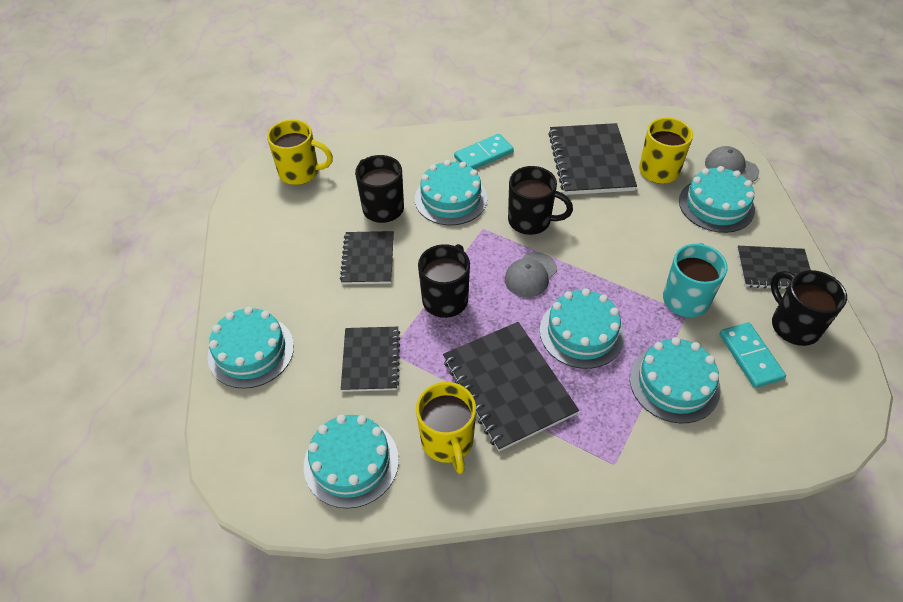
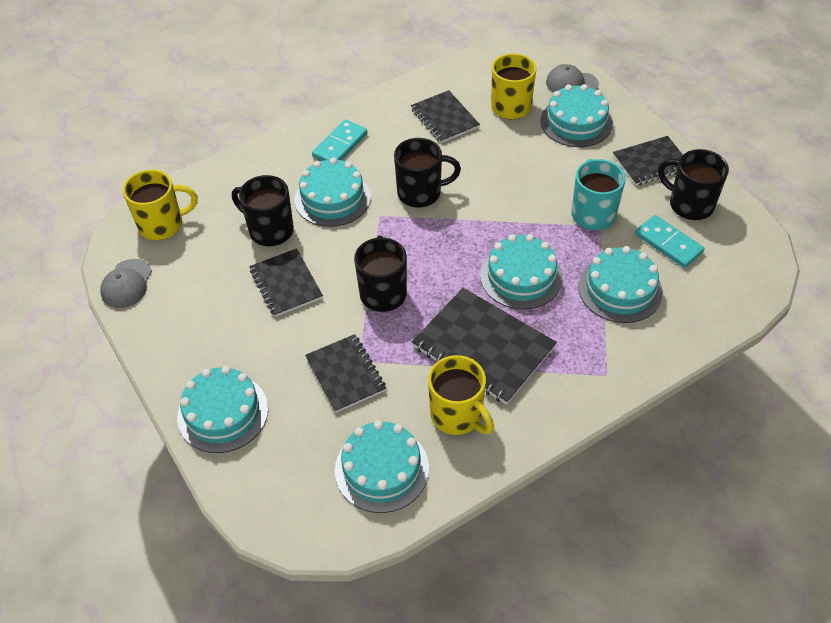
camera: 25 degrees left, 0 degrees up
grey cap [505,252,557,297] -> grey cap moved to [100,259,152,308]
black notebook [548,123,637,195] -> black notebook [411,90,480,143], size x0.63

